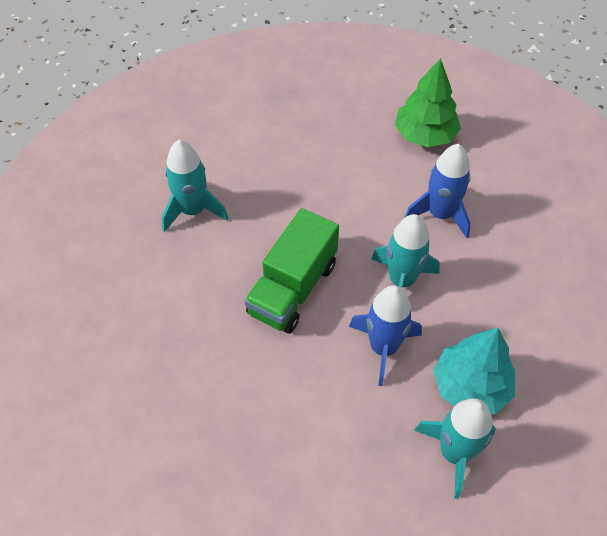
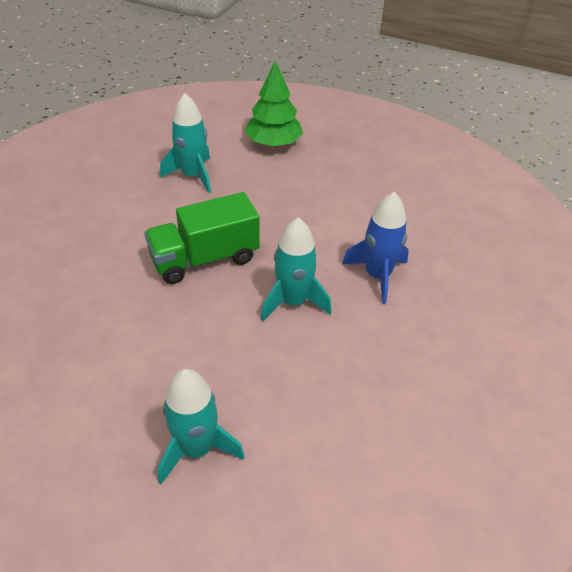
camera: 35 degrees right, 10 degrees down
blue rocket [349,285,422,386] -> none
green tree [395,58,461,147] -> green tree moved to [245,60,303,147]
turquoise tree [433,328,515,414] -> none

